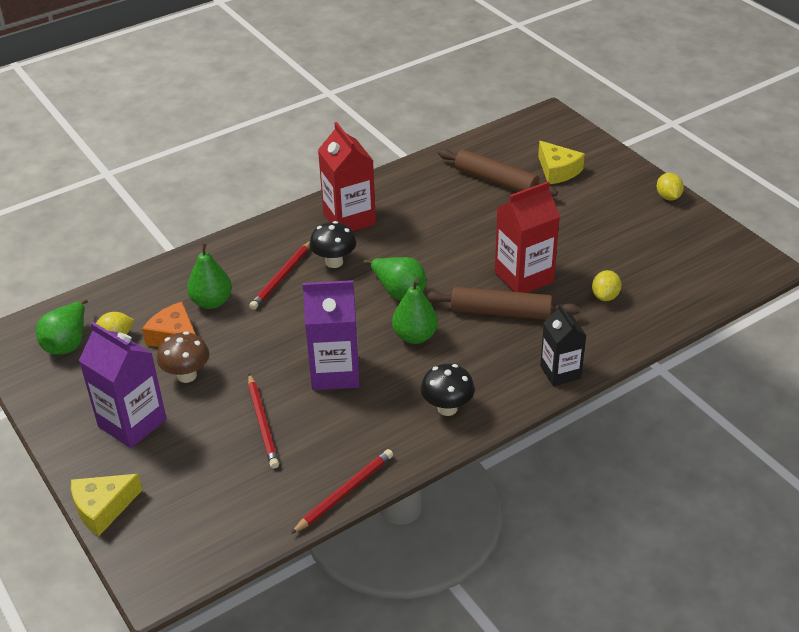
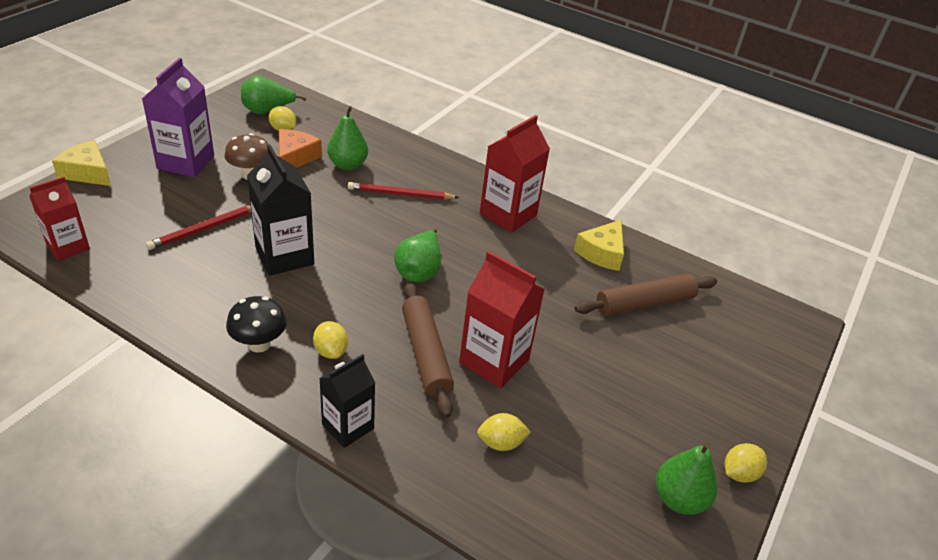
camera: 60 degrees right, 0 degrees up
red pencil [291,449,393,534] -> none
purple carton [303,280,360,390] -> black carton [247,145,314,276]
black mushroom [309,221,356,268] -> none
green pear [392,279,438,344] -> green pear moved to [656,442,717,515]
brown rolling pin [438,149,558,197] -> brown rolling pin turned 60 degrees clockwise [574,274,717,316]
yellow cheese [538,141,585,184] -> yellow cheese moved to [574,220,624,271]
none -> red carton [29,177,90,261]
none -> yellow lemon [313,321,348,359]

